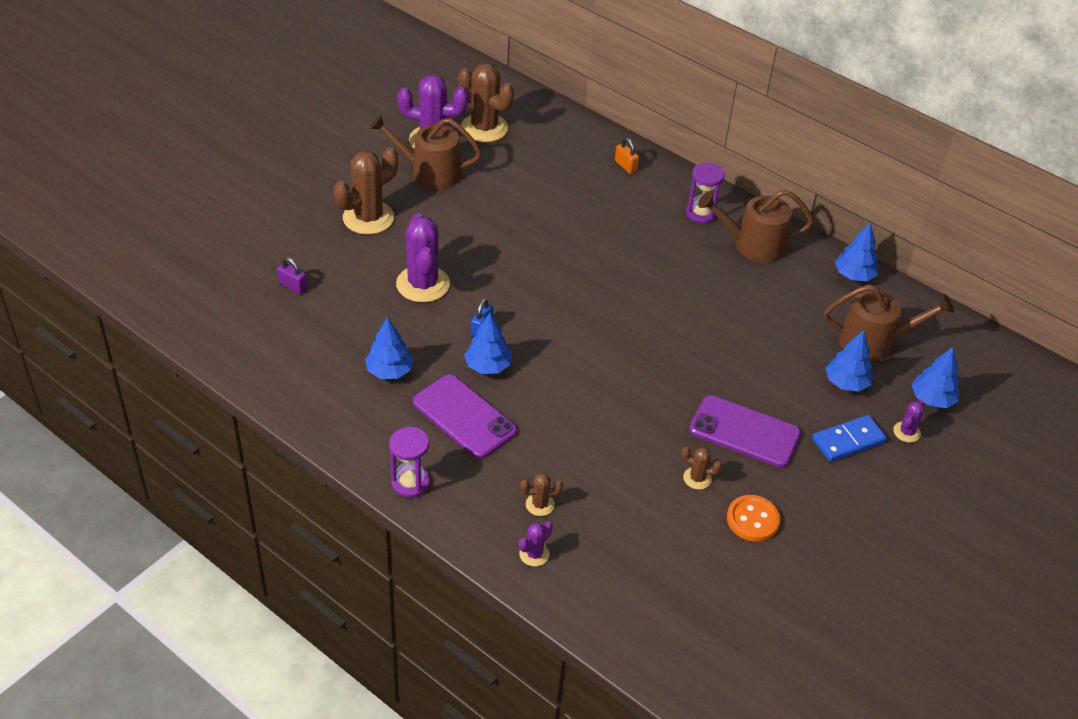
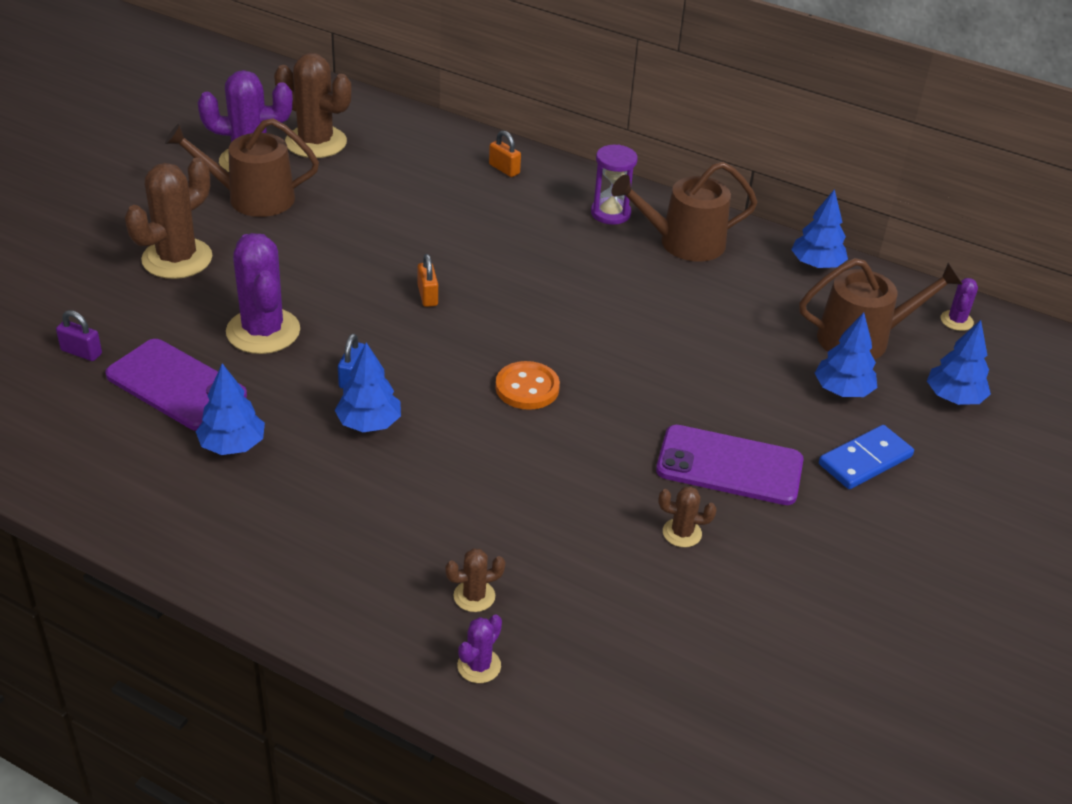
camera: 10 degrees left, 5 degrees down
purple hourglass [389,427,430,498] -> none
purple phone [413,374,517,459] -> purple phone moved to [105,339,247,431]
orange button [727,495,780,542] -> orange button moved to [496,361,560,410]
purple cactus [893,400,924,443] -> purple cactus moved to [941,278,978,331]
none -> orange padlock [417,254,438,307]

